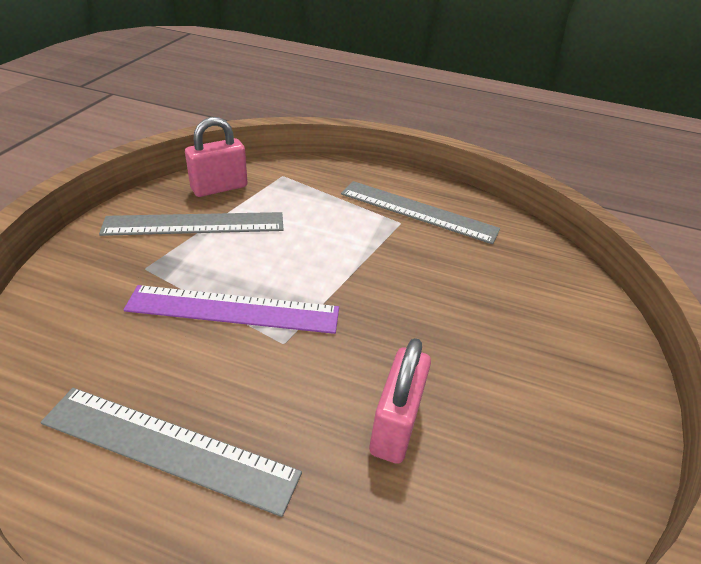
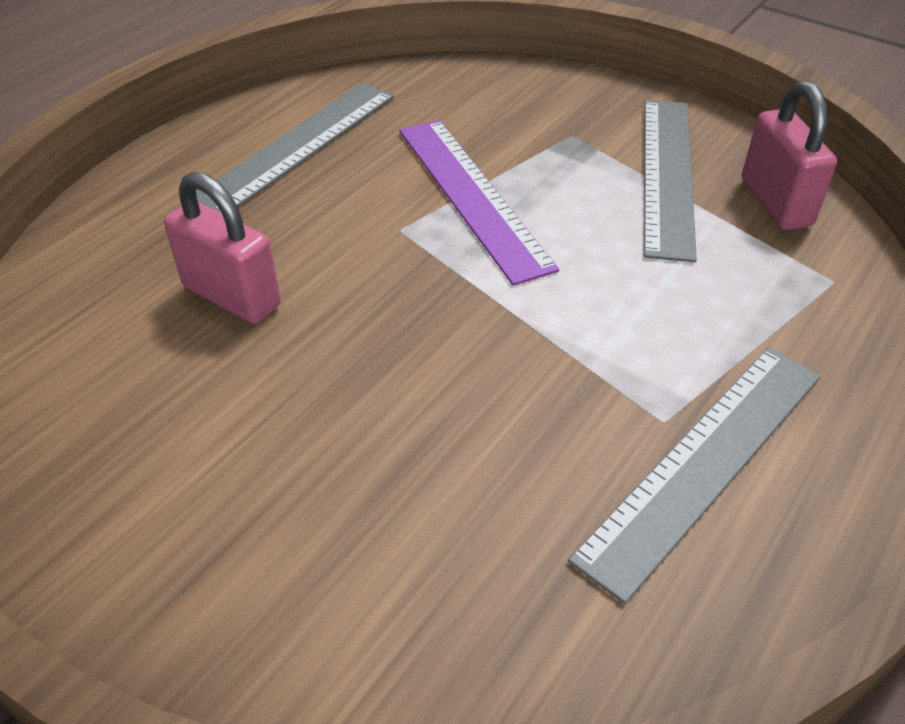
camera: 110 degrees right, 5 degrees up
purple ruler [124,285,339,334] -> purple ruler turned 45 degrees counterclockwise [399,120,559,286]

